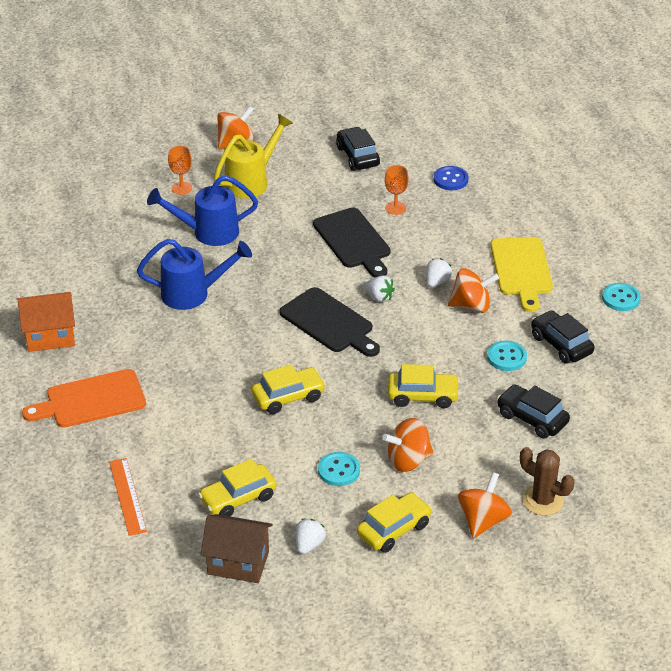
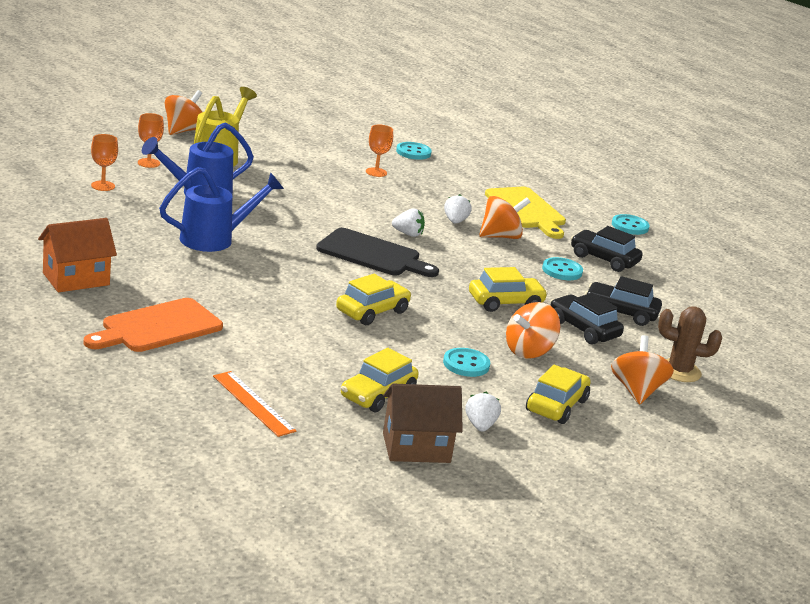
camera: 25 degrees left, 15 degrees down
black cutting board [313,207,391,277] -> none
black car [336,127,380,171] -> black car moved to [550,293,624,345]
blue button [434,166,468,190] -> turquoise button [396,142,432,160]
none -> orange goblet [91,134,118,191]

